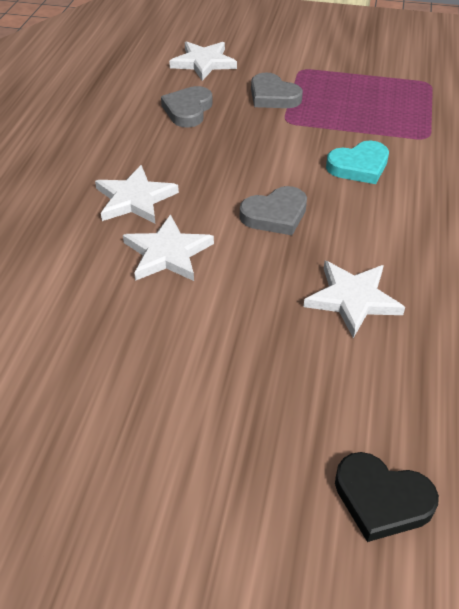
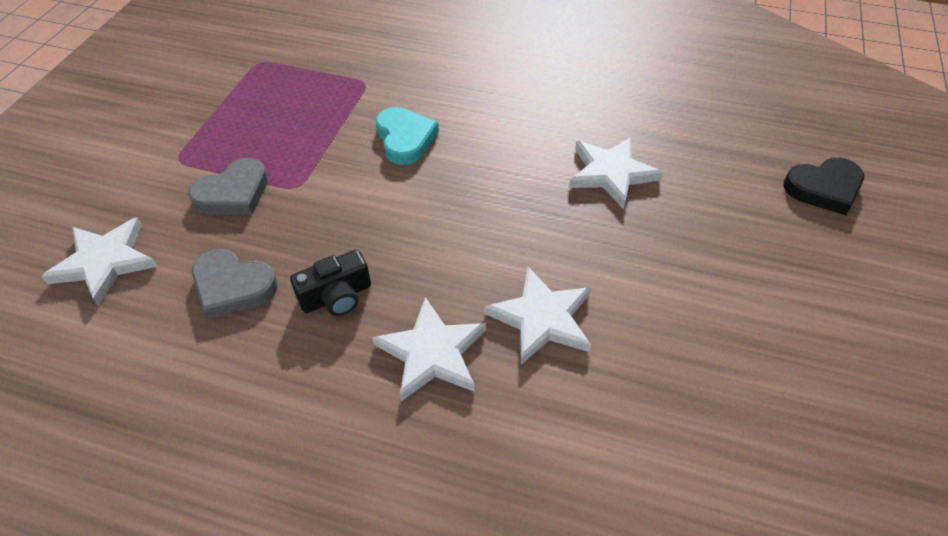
camera: 85 degrees left, 5 degrees up
grey heart [240,186,307,235] -> none
black heart [335,452,439,542] -> black heart turned 45 degrees clockwise [784,158,864,215]
none -> black camera [290,250,371,316]

